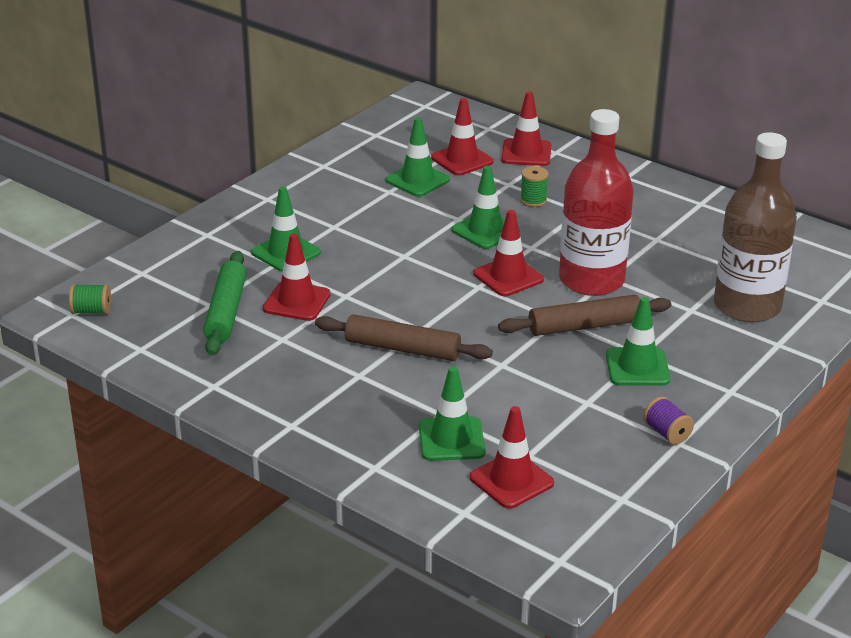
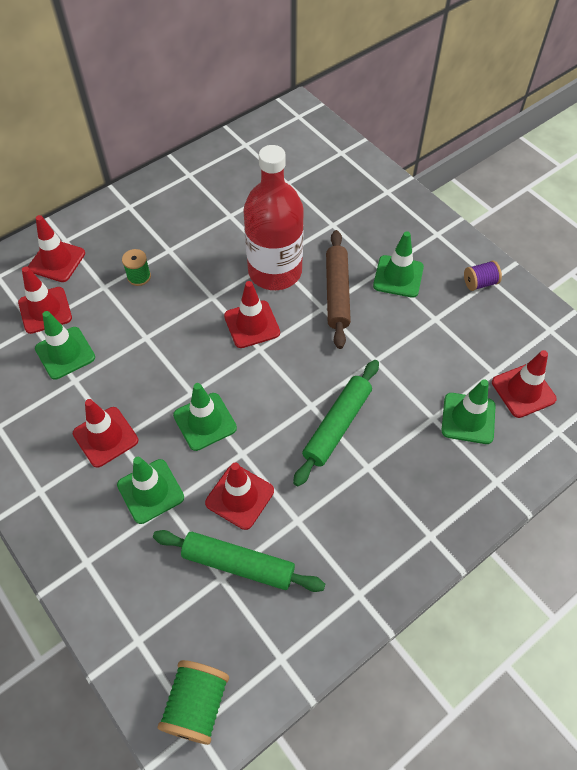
camera: 75 degrees left, 25 degrees up
green spool [69,284,111,314] -> green spool [158,660,229,745], size x1.60
brown rolling pin [315,314,493,361] -> green rolling pin [293,360,379,486]
green traffic cone [452,166,519,249] -> green traffic cone moved to [173,383,237,451]
brown bottle [714,132,797,323] -> none
none -> red traffic cone [73,399,138,468]

